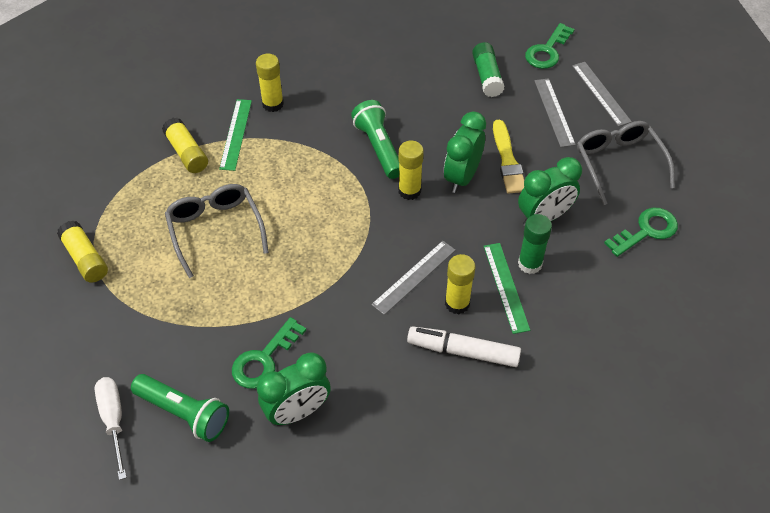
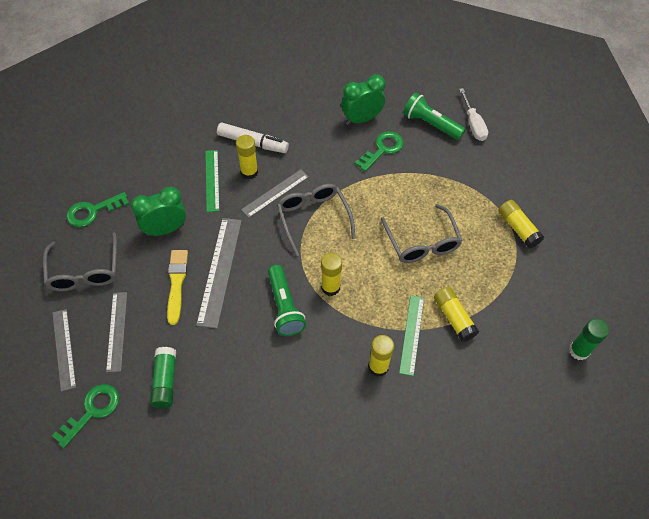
camera: 175 degrees left, 5 degrees up
yellow glue stick [398,141,424,200] -> yellow glue stick moved to [321,253,342,296]
green clock [444,111,486,193] -> grey ruler [196,218,242,328]
green glue stick [518,214,552,274] -> green glue stick moved to [569,318,609,360]
none -> grey glasses [277,184,356,256]

